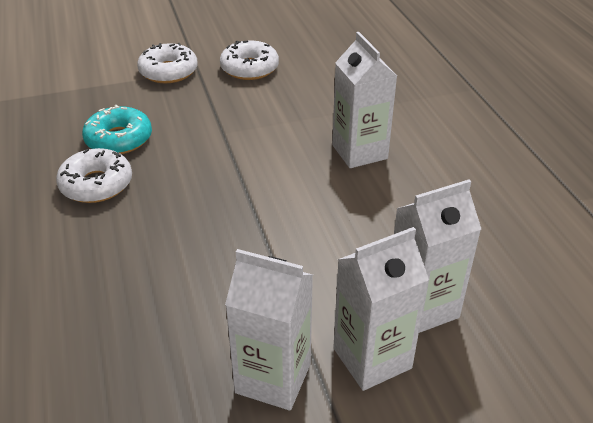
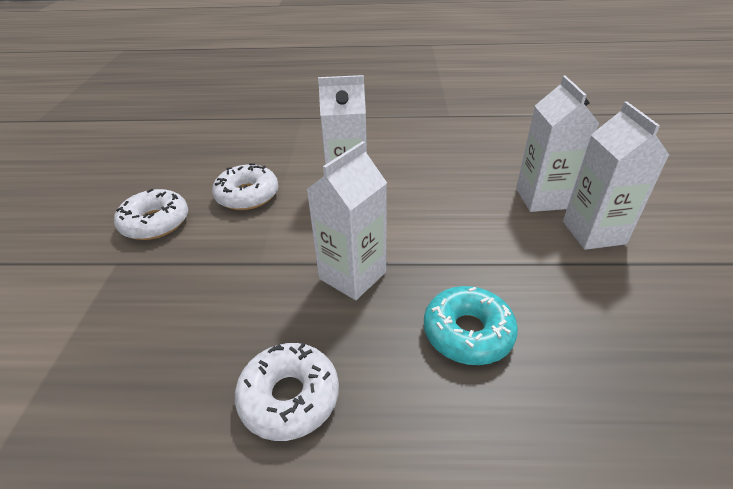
camera: 70 degrees left, 0 degrees up
turquoise donut [82,105,152,154] -> turquoise donut moved to [424,286,518,365]
white donut [137,43,198,83] -> white donut moved to [212,163,278,210]
white carton [225,249,313,411] -> white carton moved to [306,141,387,300]

